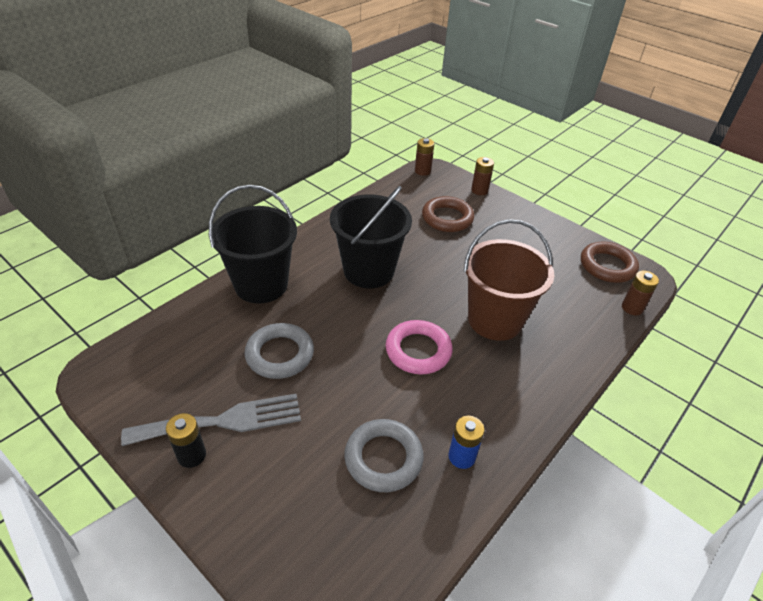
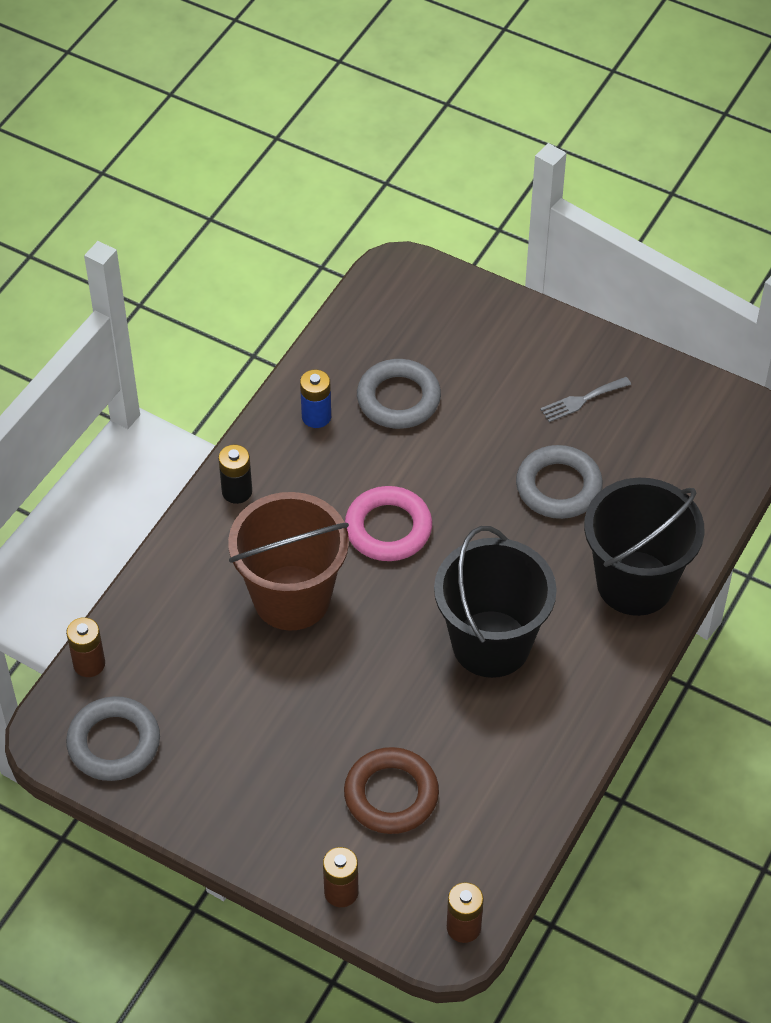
camera: 170 degrees right, 10 degrees up
grey fork [121,394,301,446] -> grey fork [540,377,631,422], size x0.51
black battery [166,413,206,468] -> black battery moved to [218,445,252,504]
brown ring [581,242,639,283] -> grey ring [66,696,160,781]

